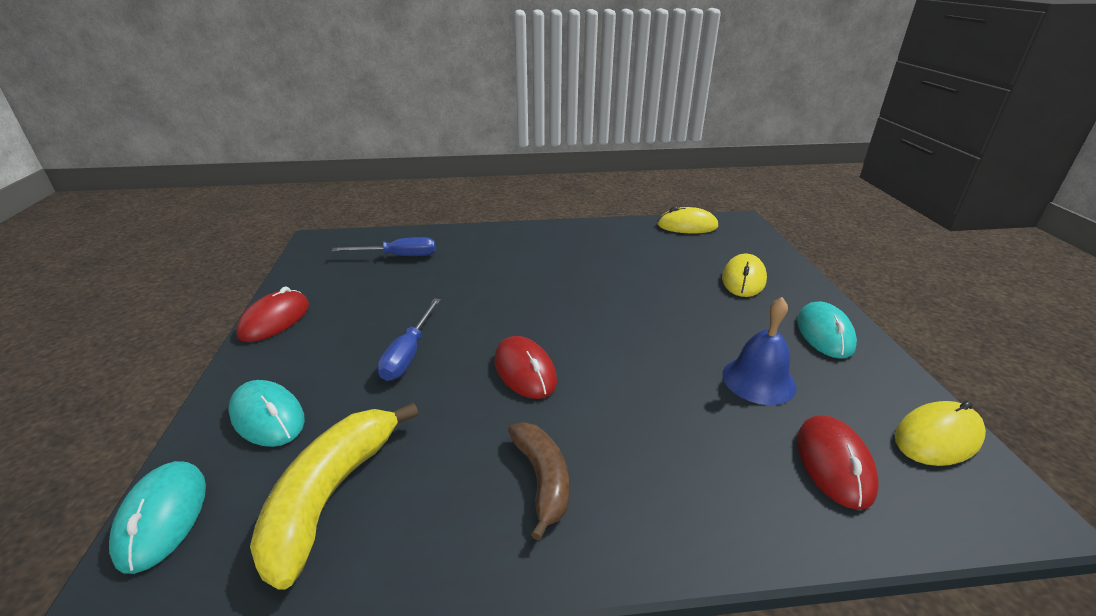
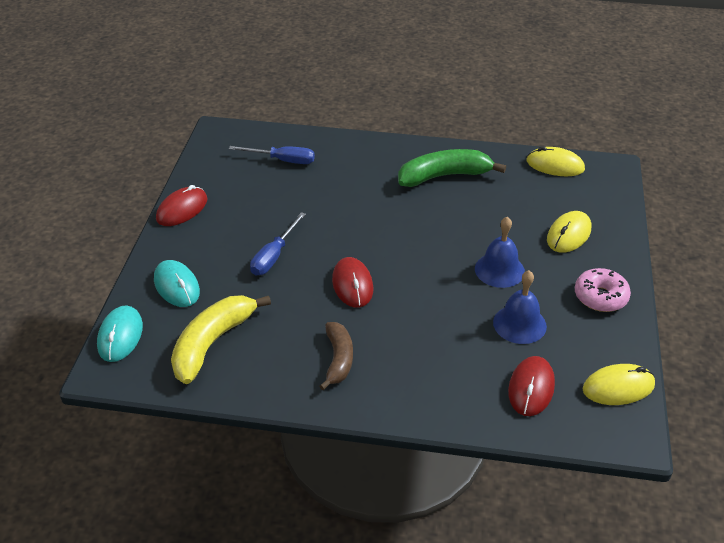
camera: 15 degrees right, 10 degrees up
turquoise mouse [797,301,857,359] -> pink donut [575,268,631,312]
none -> green banana [398,149,506,187]
none -> blue bell [475,217,525,288]

